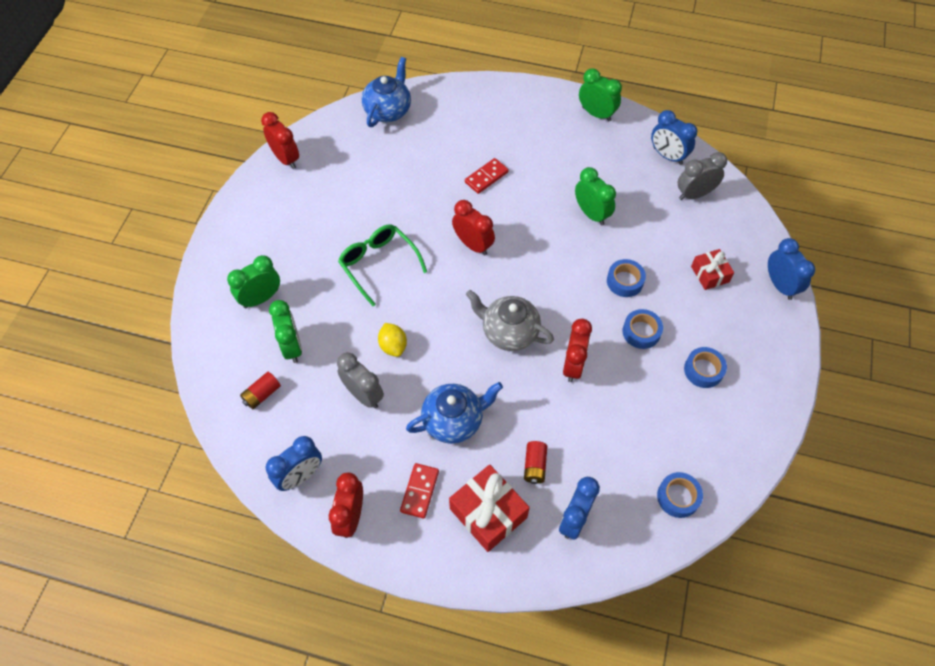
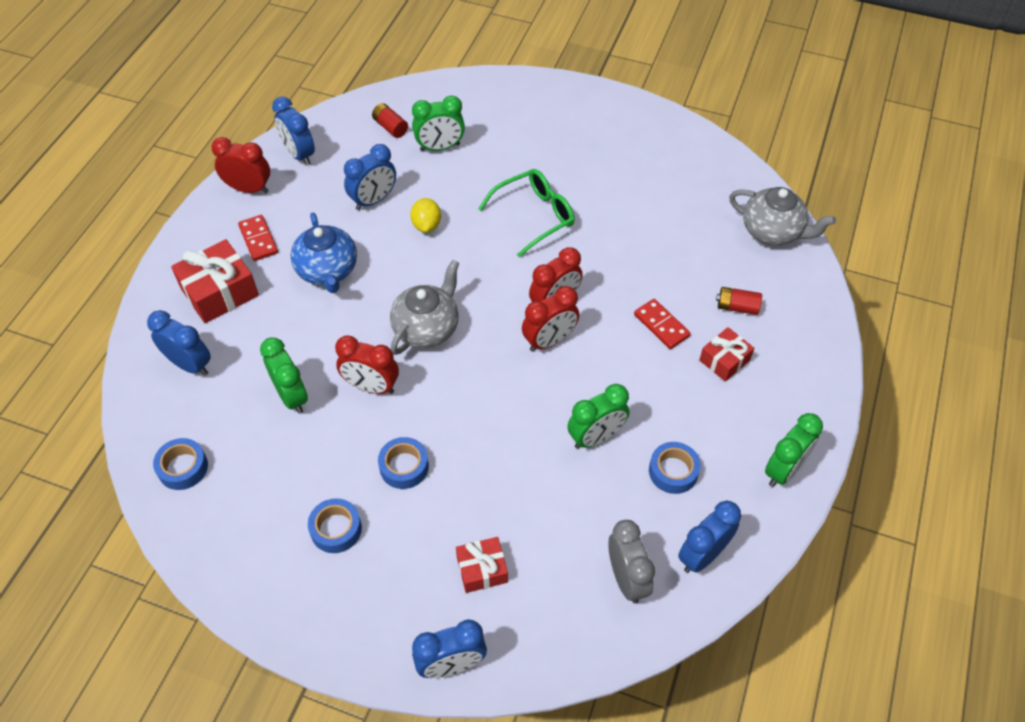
camera: 95 degrees right, 5 degrees down
green clock [227,255,280,308] -> green clock moved to [260,337,308,414]
red clock [261,112,299,169] -> red clock moved to [522,286,579,352]
grey clock [337,352,384,408] -> blue clock [344,144,396,210]
blue teapot [362,57,411,127] -> grey teapot [729,187,836,246]
yellow lemon [378,323,407,357] -> yellow lemon turned 75 degrees counterclockwise [410,198,441,233]
red domino [400,463,439,519] -> red domino turned 45 degrees clockwise [238,215,278,261]
red battery [524,441,547,484] -> red battery moved to [716,287,762,315]
blue tape [607,259,646,297] -> blue tape moved to [649,442,701,494]
none -> red gift [699,327,754,382]

